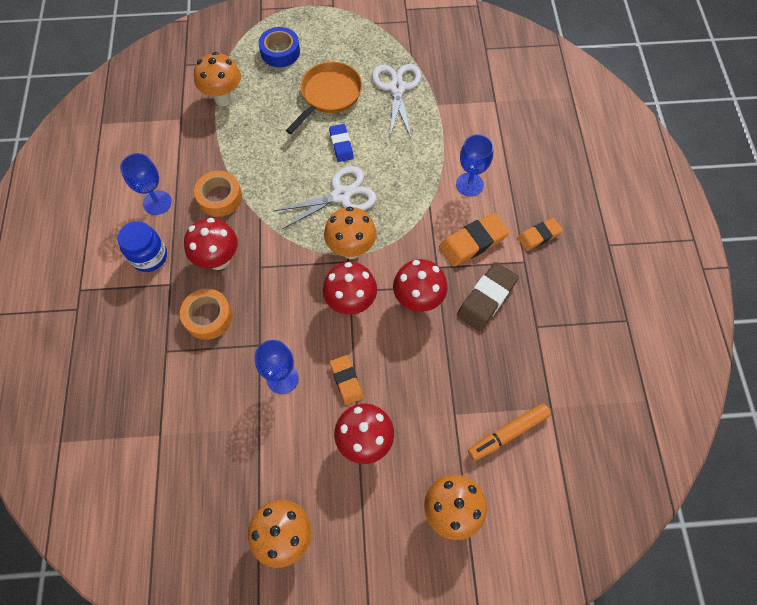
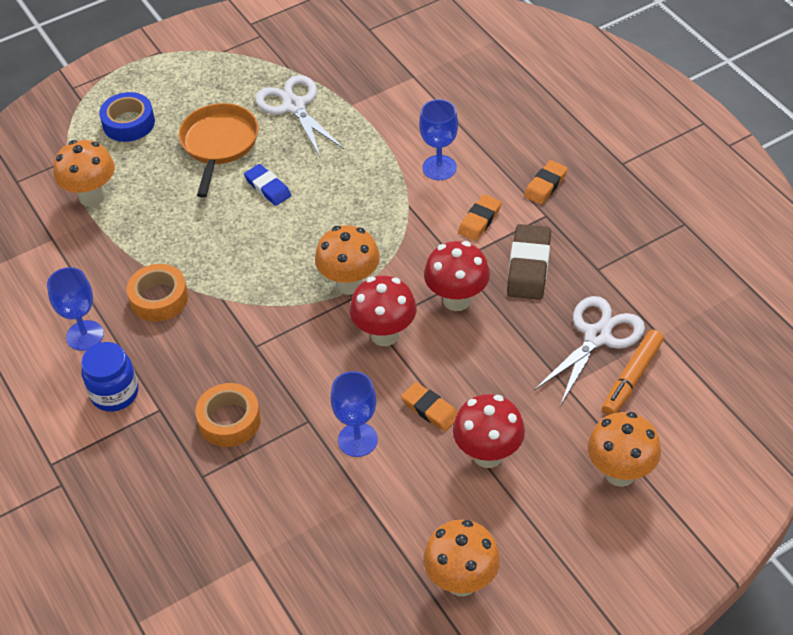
camera: 25 degrees left, 15 degrees down
red mushroom [184,218,238,270] -> none
white scissors [274,166,376,229] -> white scissors moved to [534,296,645,406]
orange eraser [439,213,509,267] -> orange eraser [458,194,502,241], size x0.64

